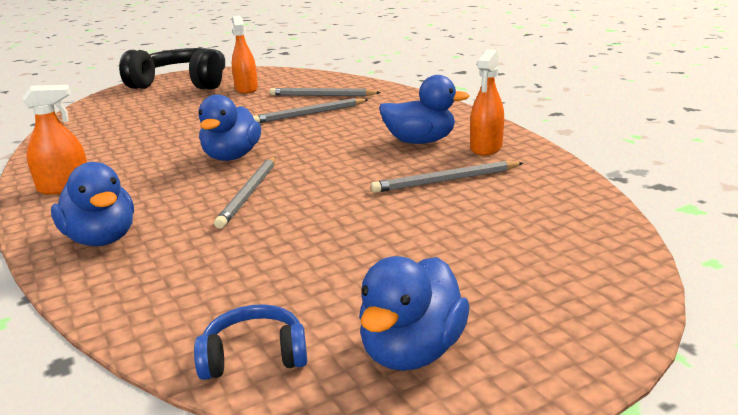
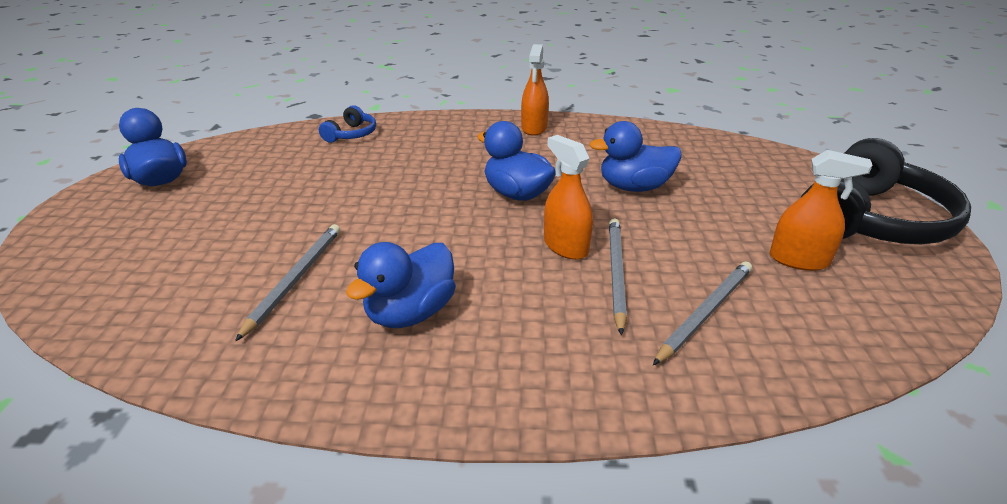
camera: 120 degrees right, 10 degrees up
blue duck [51,162,134,246] -> blue duck moved to [589,121,682,192]
blue headphones [194,304,307,380] -> blue headphones moved to [319,105,376,143]
grey pencil [214,157,276,229] -> none
orange spray bottle [470,50,504,156] -> orange spray bottle moved to [544,135,593,260]

